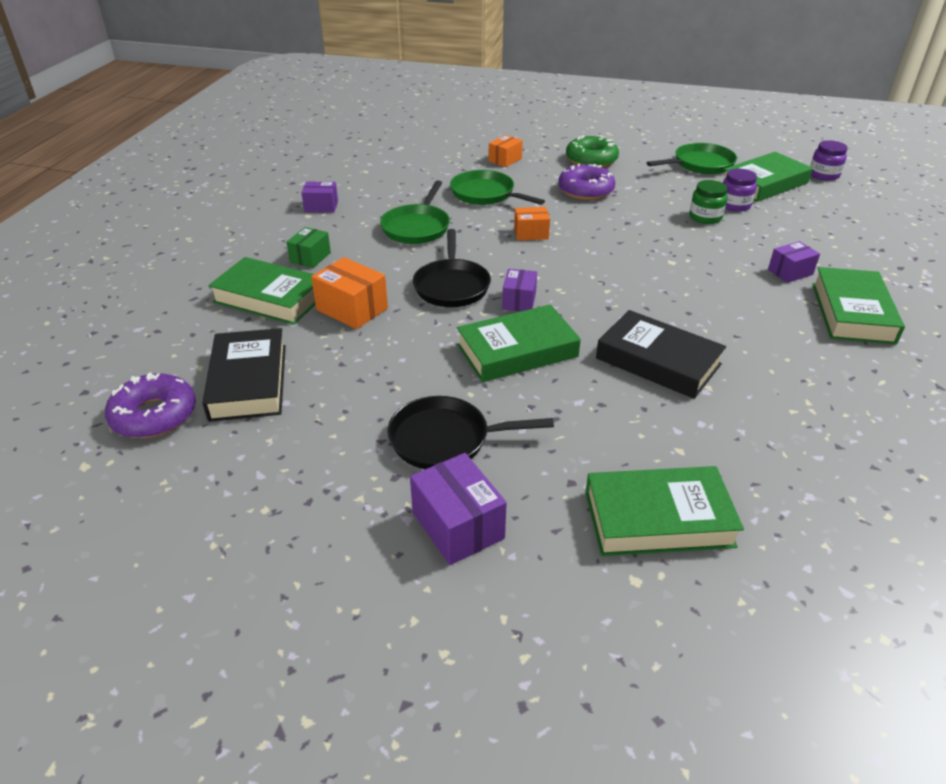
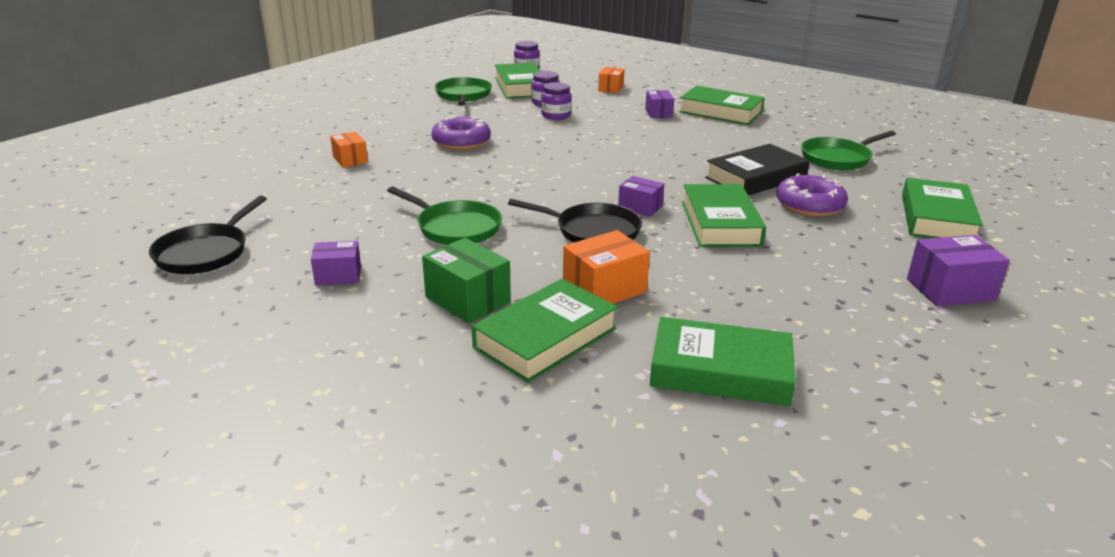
camera: 70 degrees left, 10 degrees down
purple donut [105,372,196,438] -> purple donut moved to [776,173,848,217]
black book [202,328,286,422] -> green book [650,317,796,406]
green box [286,227,331,268] -> green box [422,238,511,323], size x1.53
purple box [301,182,338,213] -> purple box turned 60 degrees clockwise [311,241,361,286]
black pan [387,396,554,469] -> black pan moved to [149,196,267,274]
green pan [450,170,545,205] -> green pan moved to [801,131,896,170]
orange box [514,207,550,241] -> orange box moved to [598,67,625,93]
green donut [566,135,619,167] -> none
green jar [689,180,727,224] -> purple jar [541,82,571,120]

